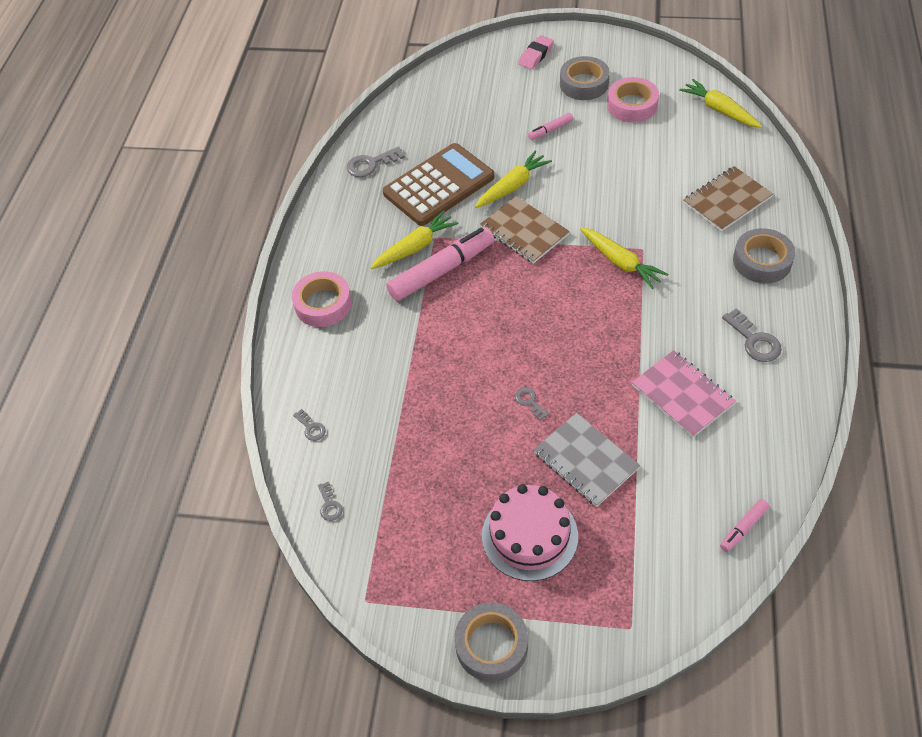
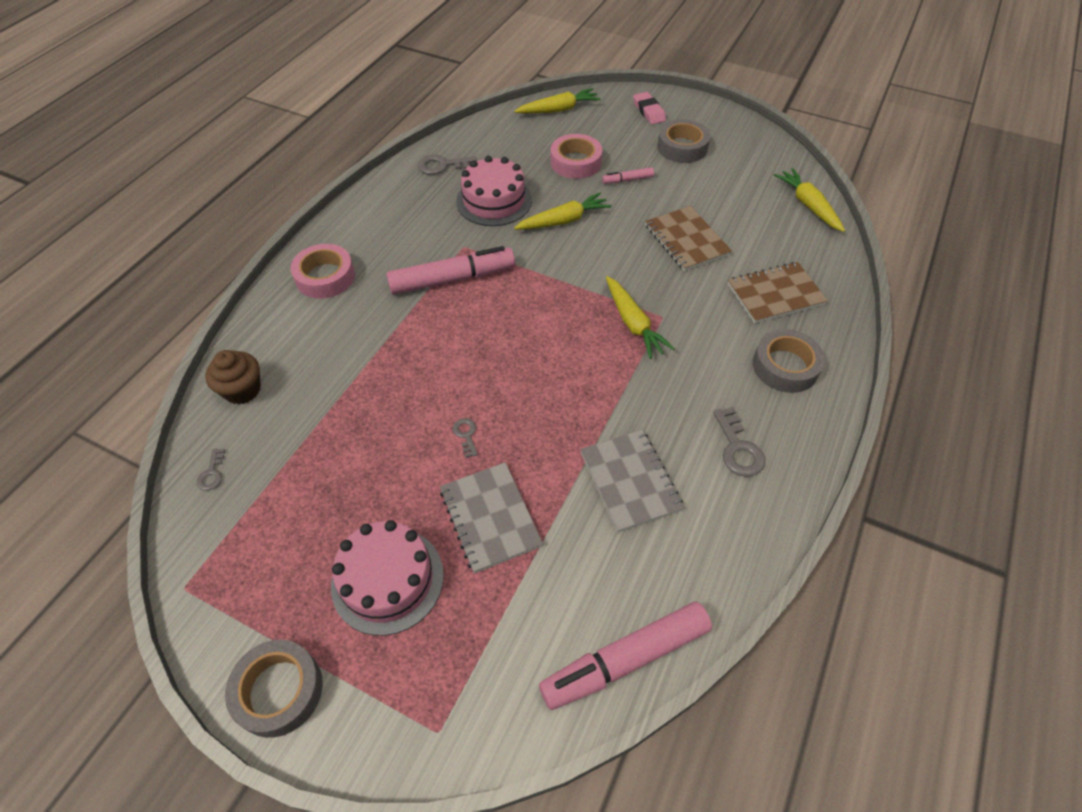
camera: 15 degrees right, 0 degrees up
grey key [293,409,326,441] -> brown cupcake [205,350,261,405]
yellow carrot [370,210,459,269] -> yellow carrot moved to [514,88,601,114]
brown calculator [383,143,495,226] -> pink cake [456,156,532,226]
brown notebook [480,196,570,264] -> brown notebook moved to [645,206,732,271]
pink eraser [518,35,554,69] -> pink eraser turned 75 degrees counterclockwise [633,92,666,124]
pink tape [607,77,659,122] -> pink tape moved to [550,134,602,179]
pink notebook [632,350,736,438] -> grey notebook [580,430,684,533]
pink marker [720,499,769,552] -> pink marker [539,602,712,710], size x2.15

